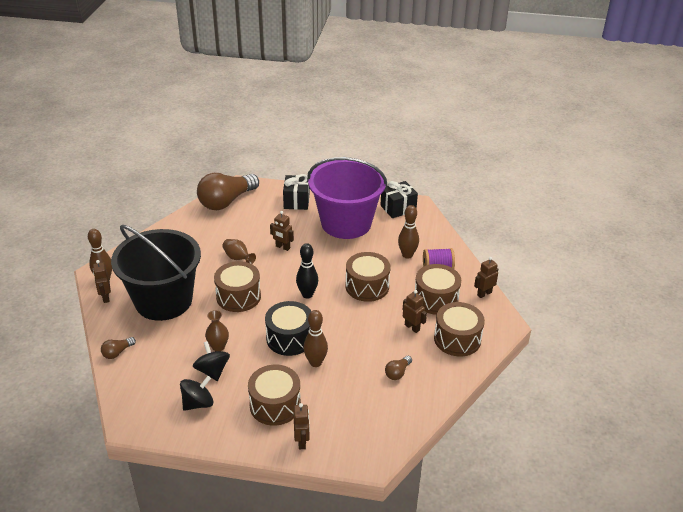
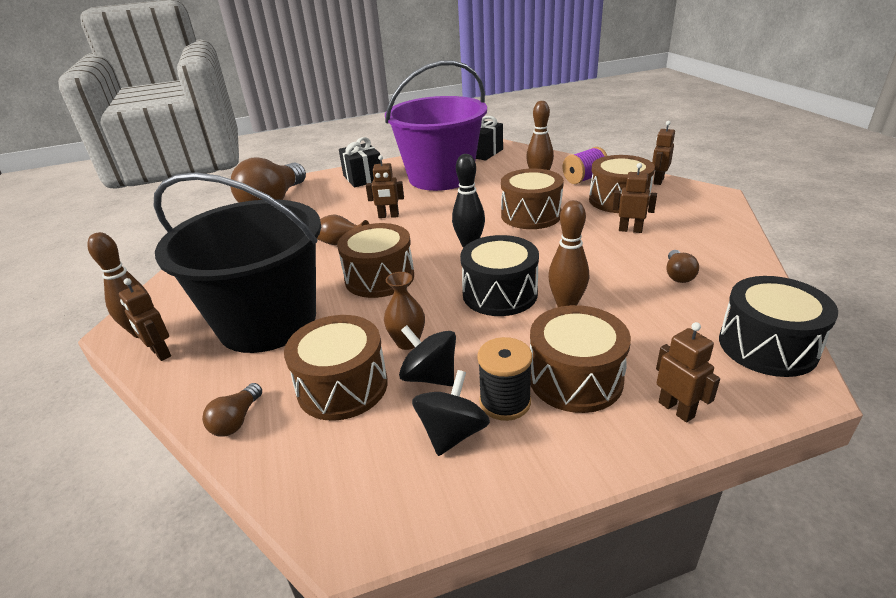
camera: 25 degrees left, 5 degrees down
brown drum [434,302,485,357] -> brown drum moved to [284,315,388,421]
none -> black spool [477,337,532,421]
none -> black drum [719,276,838,377]

